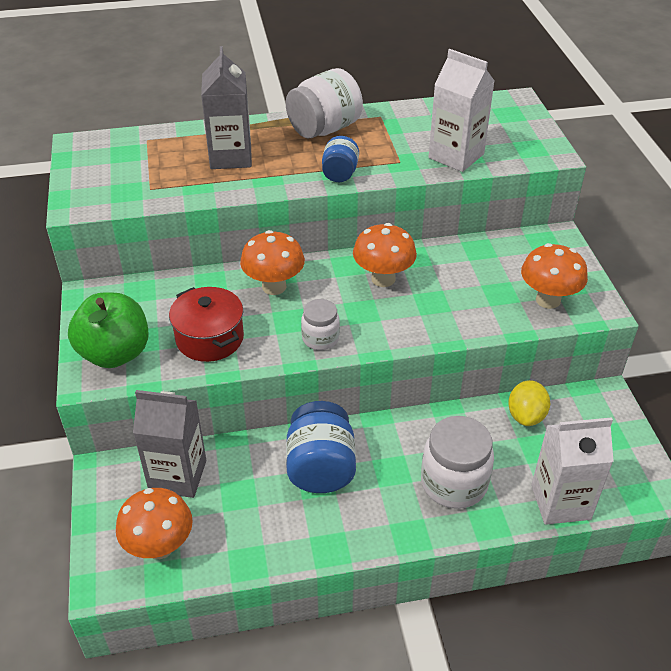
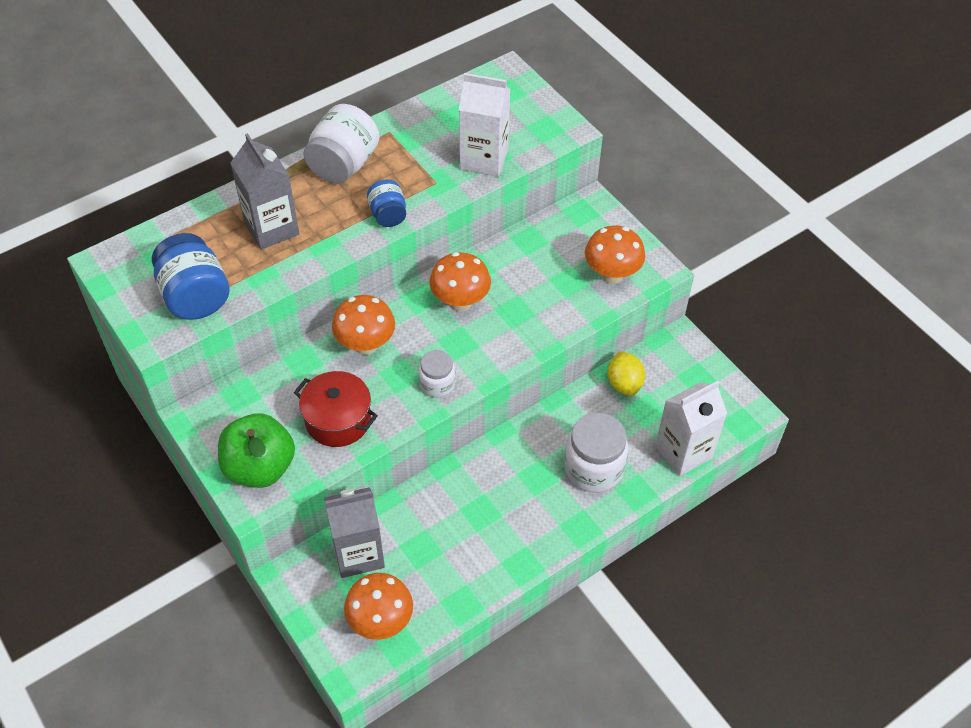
camera: 25 degrees left, 10 degrees up
blue jar [286,401,356,493] -> blue jar moved to [152,233,230,320]

